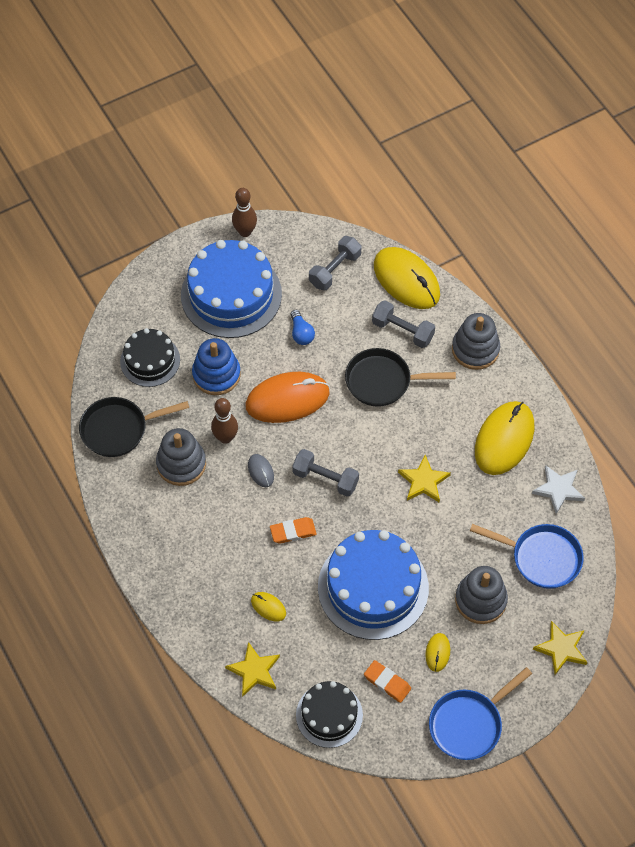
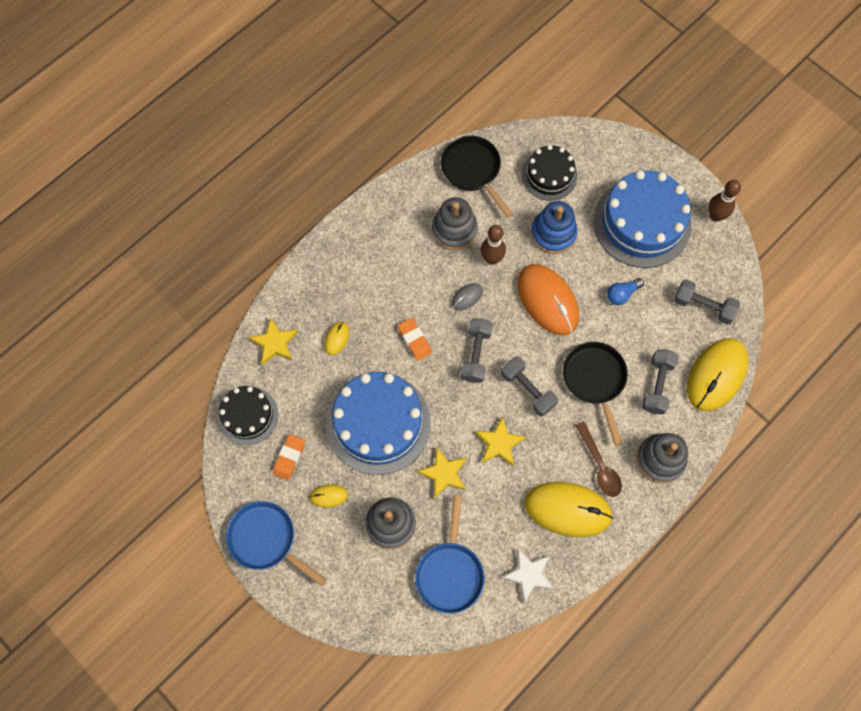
camera: 75 degrees right, 10 degrees up
yellow star [533,621,588,675] -> yellow star moved to [417,447,467,498]
none -> grey dumbbell [501,356,558,417]
none -> brown spoon [575,422,622,497]

